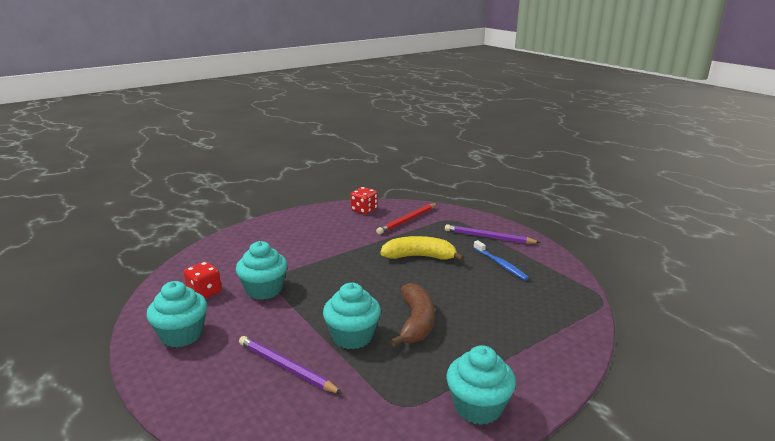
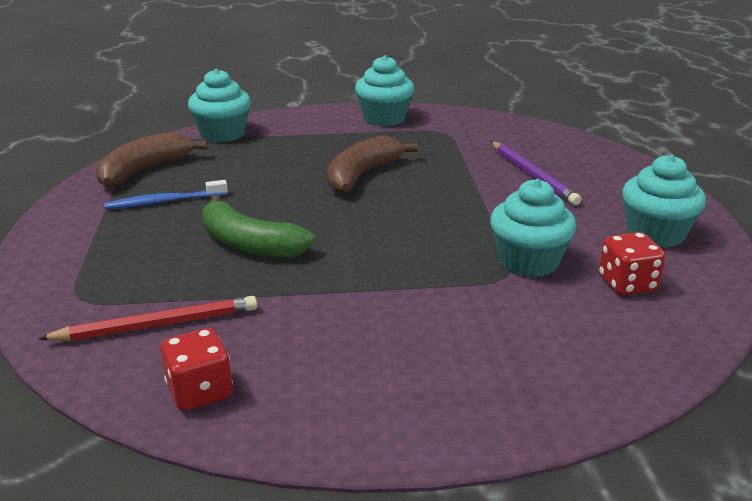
camera: 150 degrees left, 5 degrees up
turquoise cupcake [323,283,381,349] -> turquoise cupcake moved to [188,69,251,143]
yellow banana [380,236,465,261] -> green banana [202,195,315,258]
purple pencil [445,224,541,244] -> none
blue toothbrush [473,240,529,281] -> blue toothbrush turned 105 degrees counterclockwise [104,180,228,209]
none -> brown banana [96,132,207,188]

